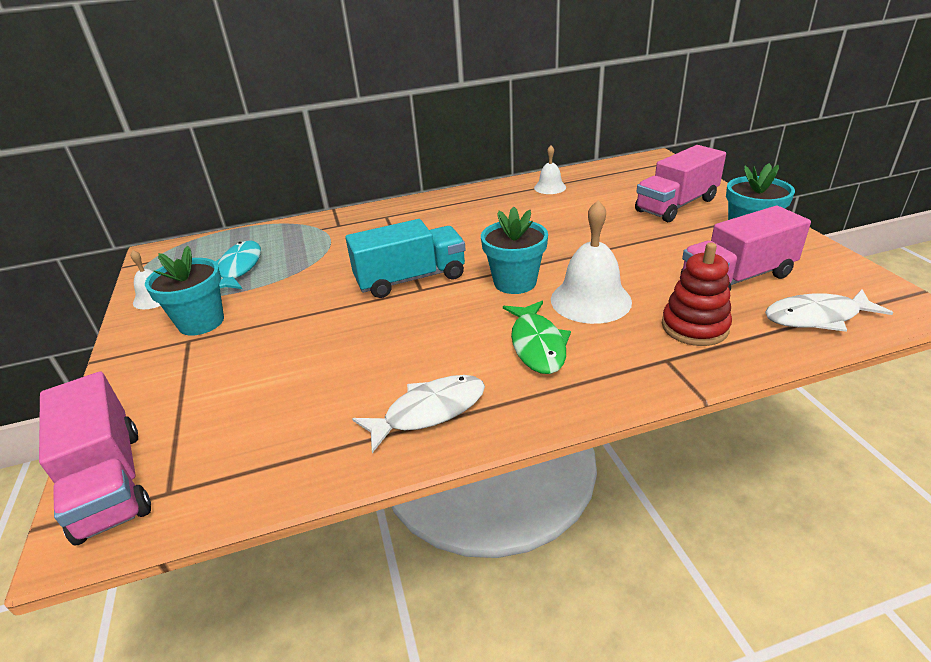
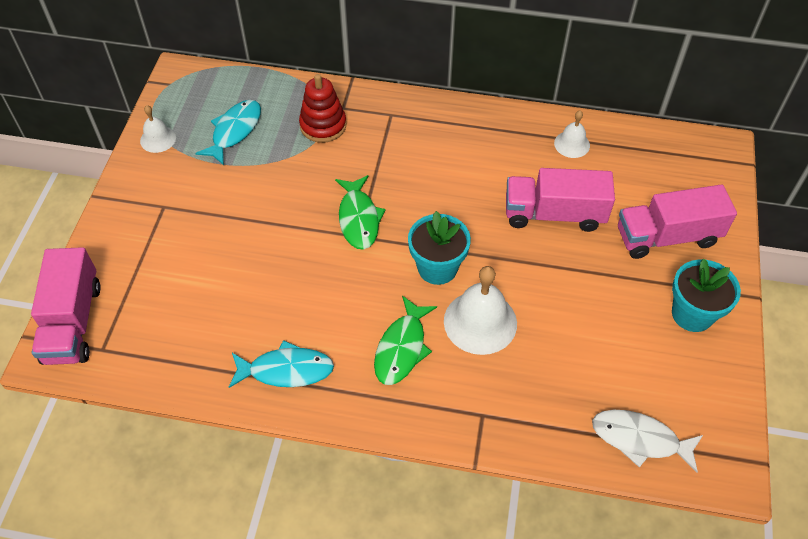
camera: 25 degrees right, 20 degrees up
turquoise flower pot [145,246,224,336] -> none
turquoise truck [345,219,466,298] -> green fish [335,175,386,250]
white fish [352,375,485,453] -> turquoise fish [229,340,334,388]
red stacking toy [662,243,732,346] -> red stacking toy moved to [299,74,347,143]
pink truck [681,206,811,290] -> pink truck moved to [506,168,615,232]

